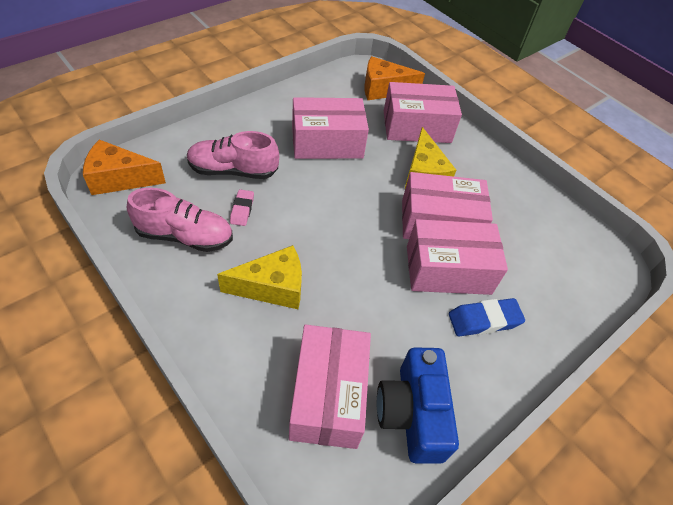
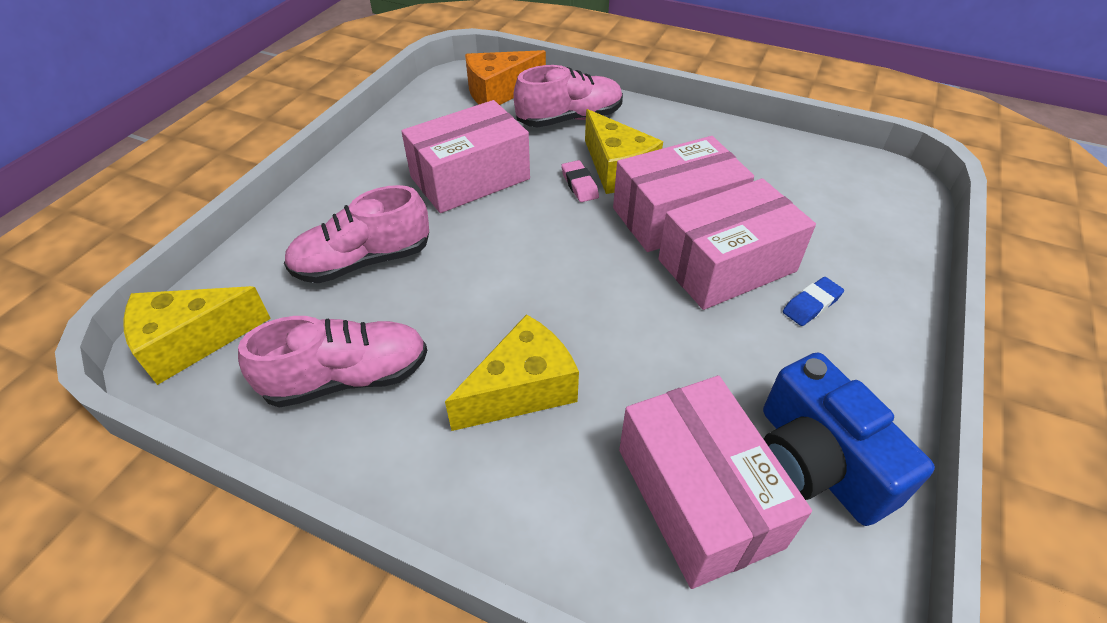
camera: 20 degrees left, 5 degrees down
orange cheese [83,139,166,195] -> yellow cheese [123,286,271,385]
pink eraser [230,189,254,226] -> pink eraser moved to [561,160,599,202]
pink box [384,82,462,143] -> pink shoe [513,65,623,127]
blue eraser [449,298,525,336] -> blue eraser [783,277,844,326], size x0.64

